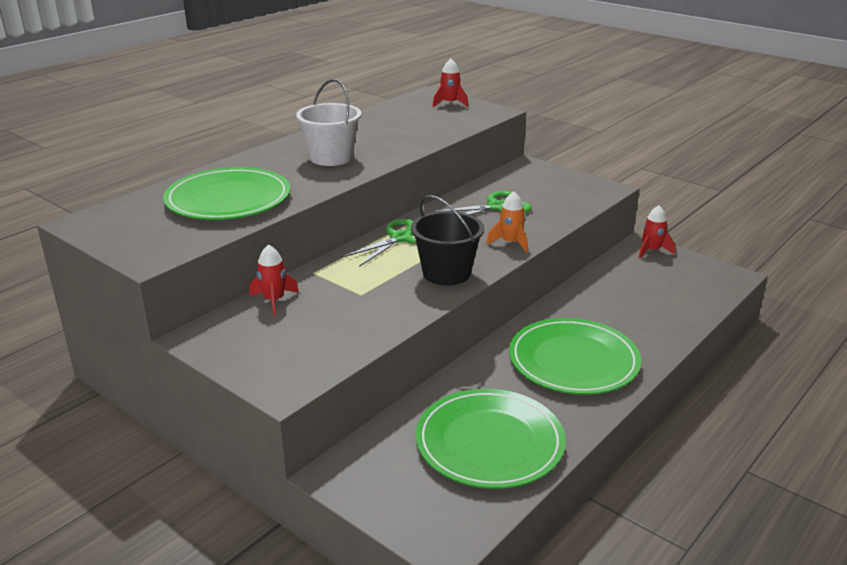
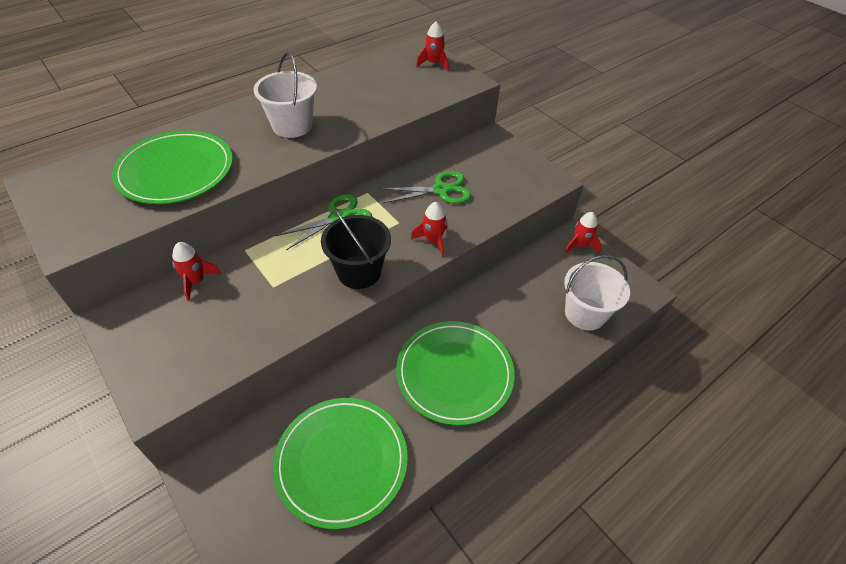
camera: 10 degrees right, 20 degrees up
orange rocket [486,192,528,253] -> red rocket [411,202,447,257]
none -> white bucket [564,255,630,331]

